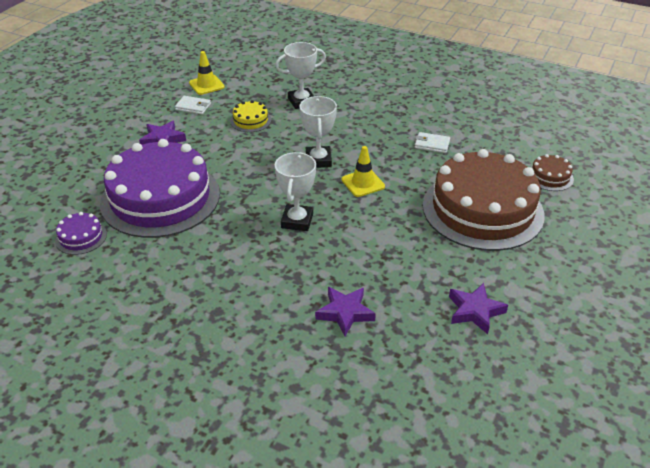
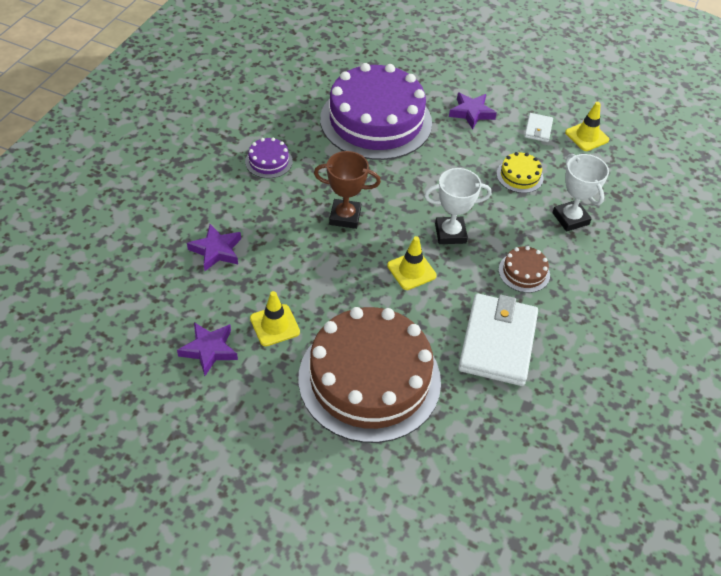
camera: 85 degrees right, 10 degrees up
purple cake [55,212,107,255] -> purple cake moved to [245,137,293,178]
white trophy [275,152,316,231] -> brown trophy [314,151,381,229]
white wallet [415,132,450,153] -> white wallet [458,293,538,386], size x2.21
brown cake [531,154,574,191] -> brown cake moved to [499,246,550,293]
none -> yellow traffic cone [250,291,300,346]

